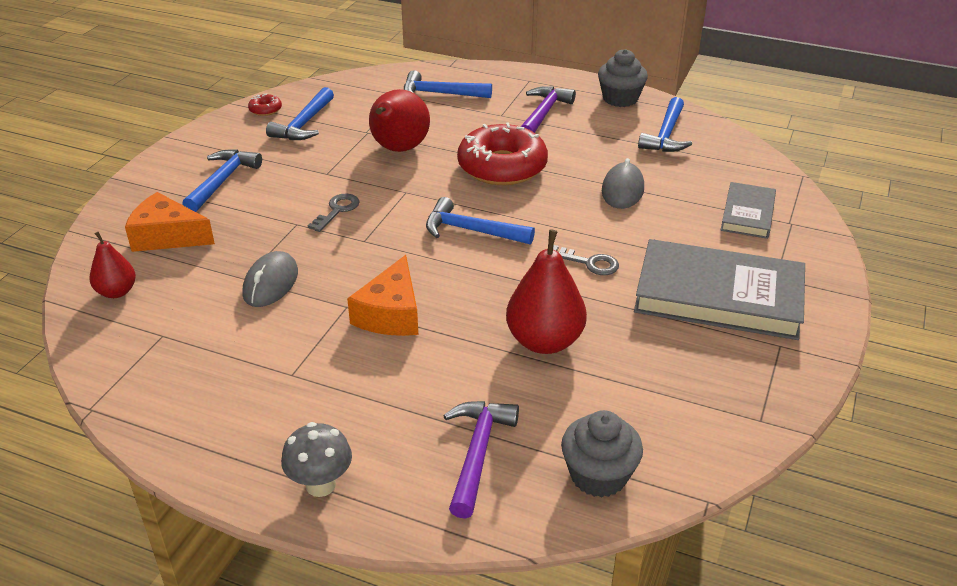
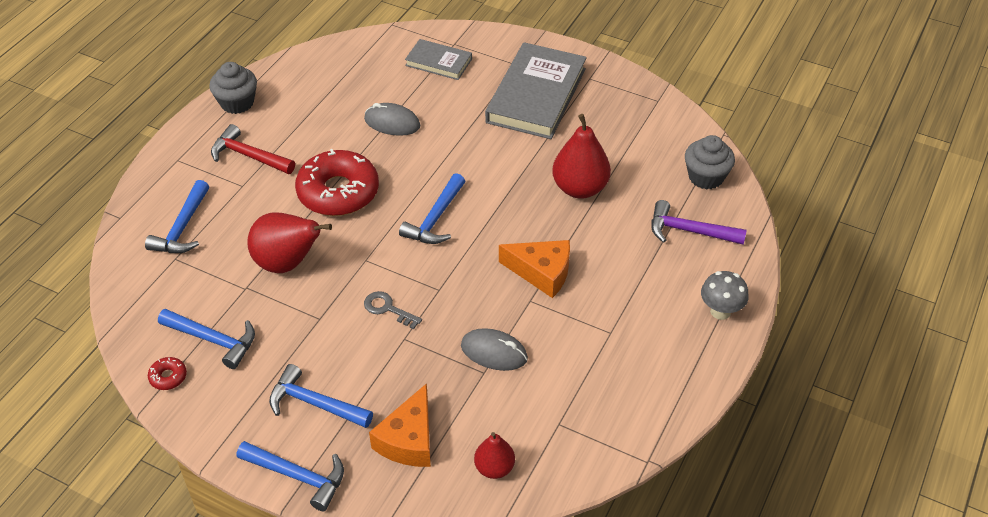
camera: 85 degrees left, 10 degrees up
purple hammer [521,86,576,133] -> red hammer [211,124,295,174]
grey key [553,245,619,275] -> none
blue hammer [638,97,692,152] -> blue hammer moved to [237,441,344,511]

